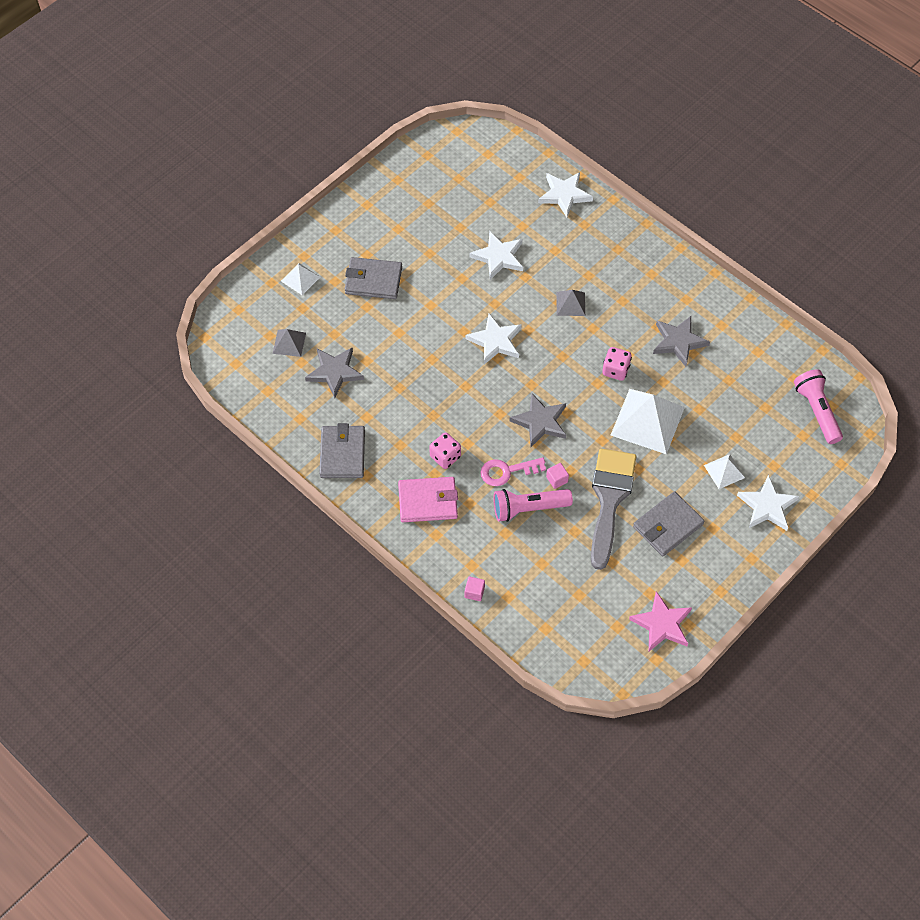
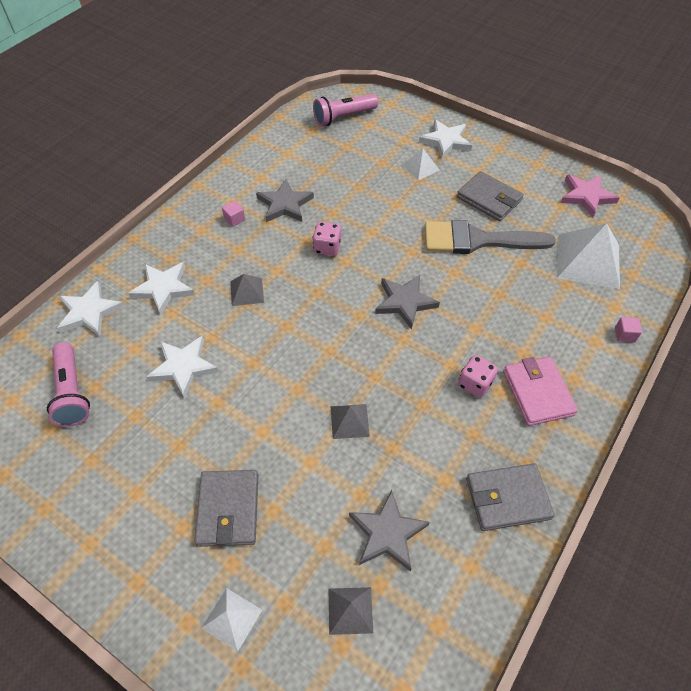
camera: 100 degrees left, 5 degrees down
white star [466,313,522,364] -> white star moved to [128,262,195,315]
pink key [481,457,546,486] -> none
pink flashlight [494,489,573,522] -> pink flashlight moved to [47,342,90,427]
pink cube [546,463,569,489] -> pink cube moved to [222,201,245,227]
white pyramid [611,389,685,455] -> white pyramid moved to [557,223,620,289]
none -> grey pyramid [330,404,370,439]

